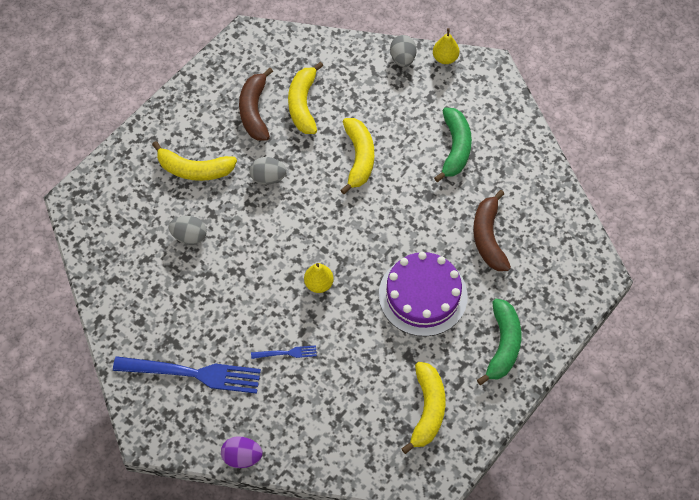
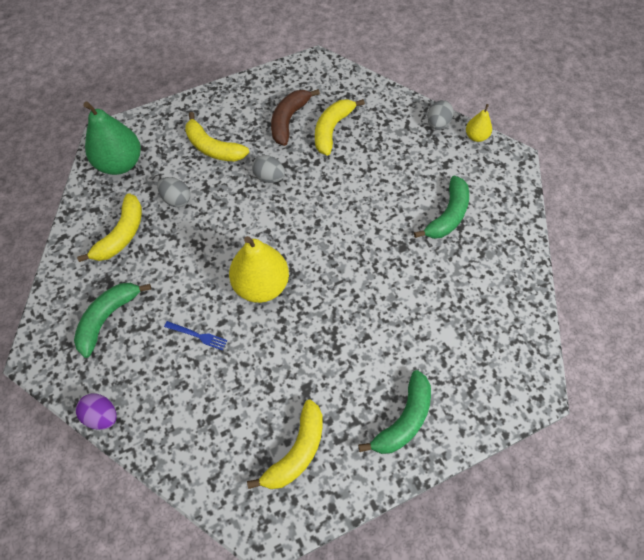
camera: 25 degrees right, 0 degrees up
blue fork [113,356,261,394] -> green banana [74,283,151,358]
yellow pear [304,263,334,293] -> yellow pear [229,236,289,303], size x1.97
yellow banana [340,118,374,194] -> yellow banana moved to [77,193,142,262]
purple cake [379,252,468,336] -> none
brown banana [473,190,511,271] -> none
none -> green pear [83,102,141,175]

